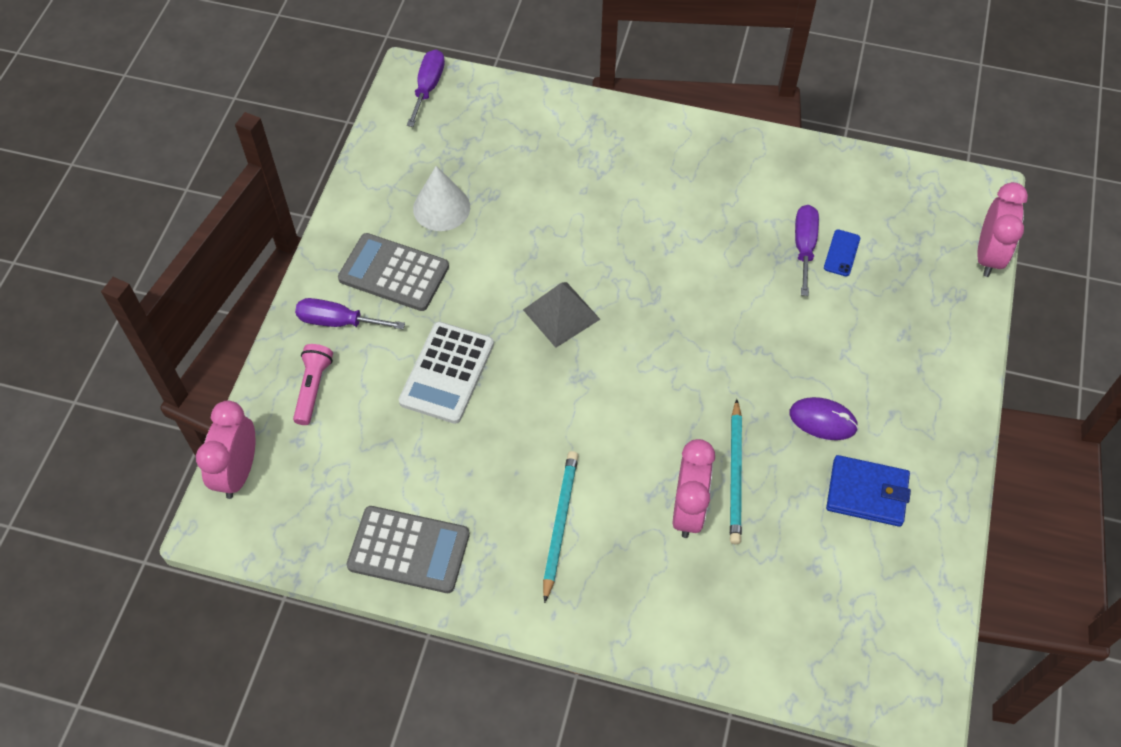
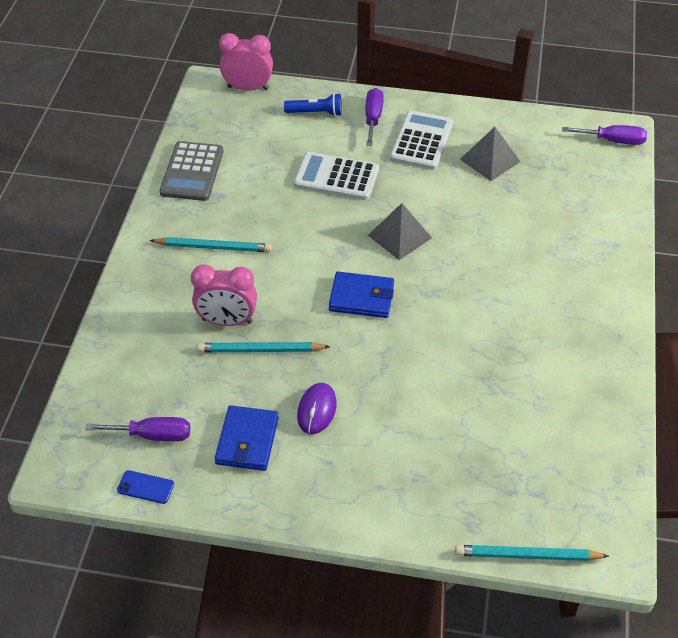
camera: 85 degrees right, 10 degrees down
pink flashlight [293,344,333,425] -> blue flashlight [284,93,342,116]
grey calculator [338,233,449,311] -> white calculator [390,110,453,170]
white cone [413,166,470,231] -> grey pyramid [460,127,521,181]
purple screwdriver [795,205,819,296] -> purple screwdriver moved to [85,417,190,442]
blue phone [824,230,860,276] -> blue phone moved to [117,470,174,504]
pink clock [977,182,1028,277] -> turquoise pencil [455,545,609,561]
none -> blue wallet [329,272,394,318]

